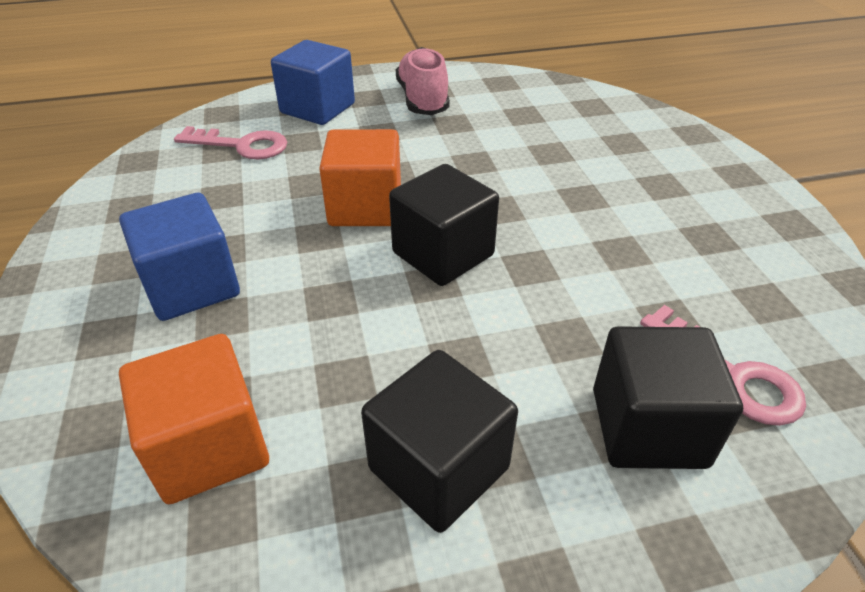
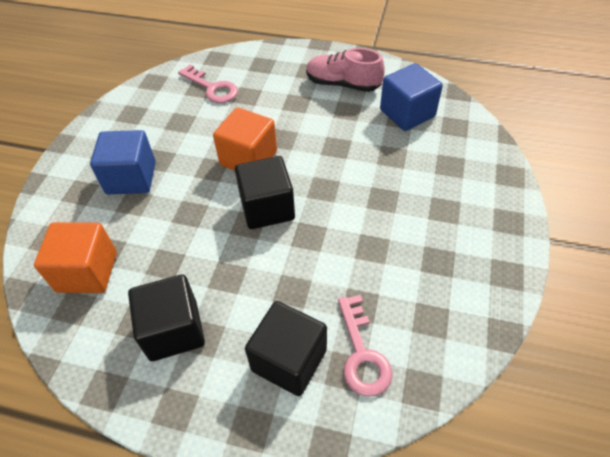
camera: 30 degrees right, 10 degrees up
blue cube [271,40,355,125] -> blue cube moved to [380,63,443,131]
pink shoe [396,47,450,115] -> pink shoe turned 90 degrees counterclockwise [306,48,385,92]

